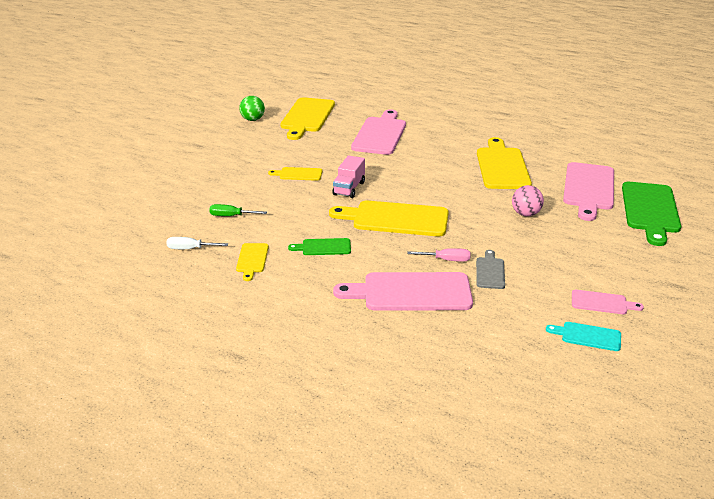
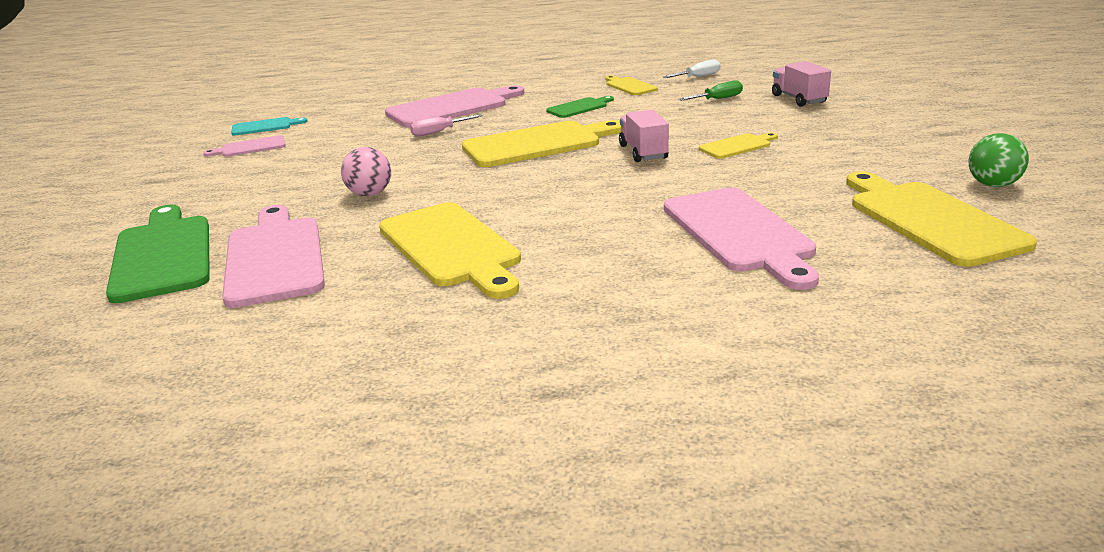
camera: 150 degrees right, 5 degrees down
grey cutting board [476,250,505,289] -> none
none -> pink truck [772,61,831,107]

